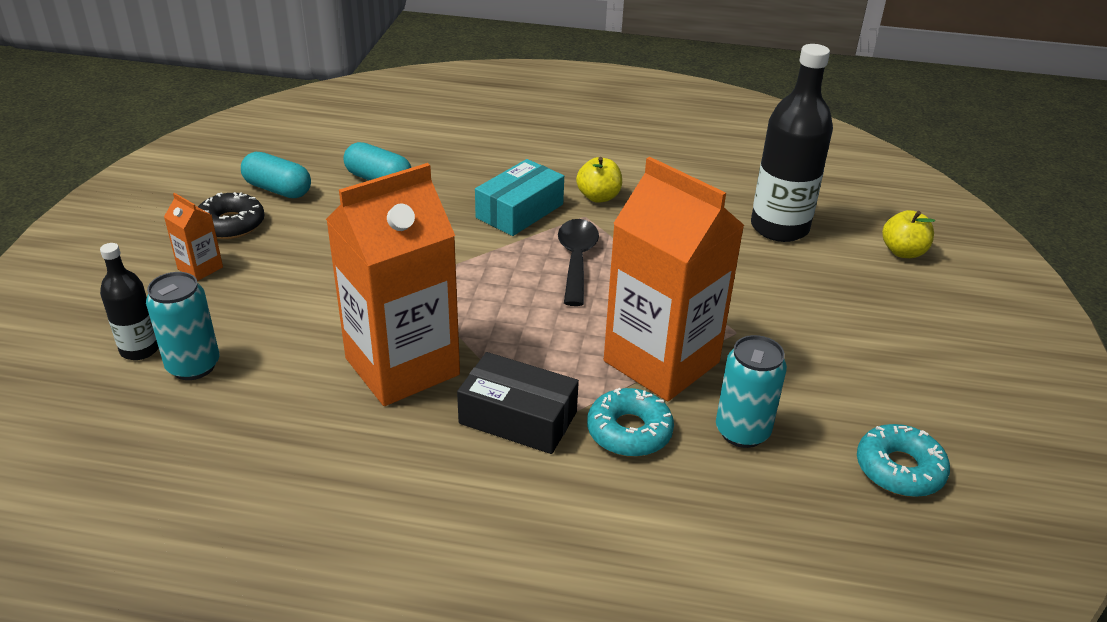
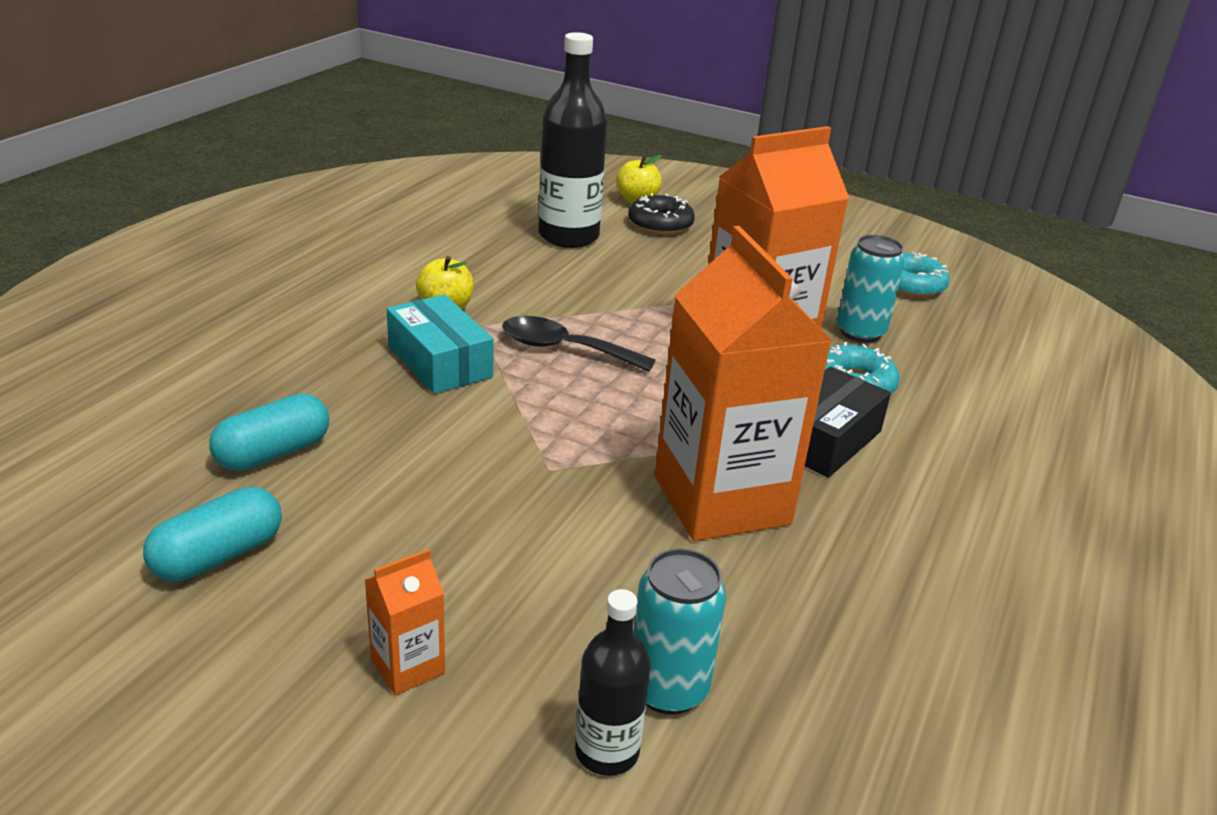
camera: 75 degrees left, 5 degrees down
black donut [198,192,265,239] -> black donut moved to [628,193,695,235]

